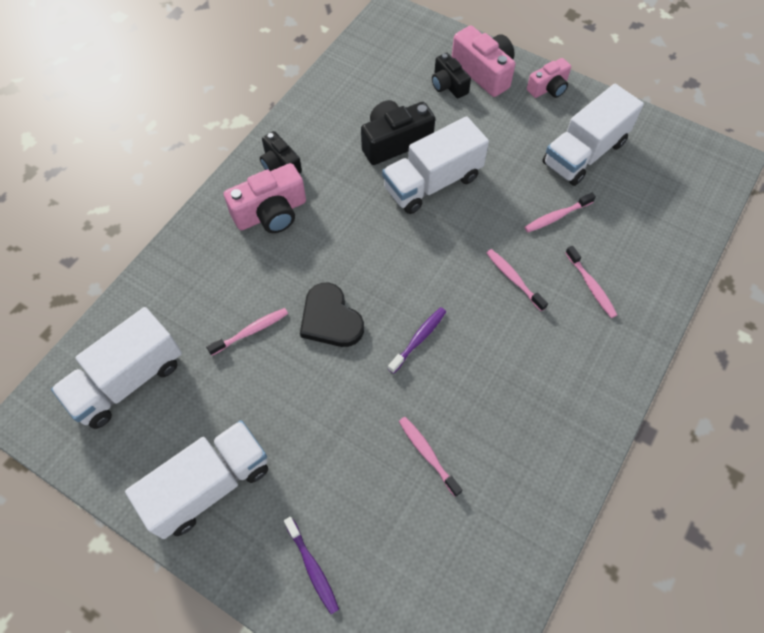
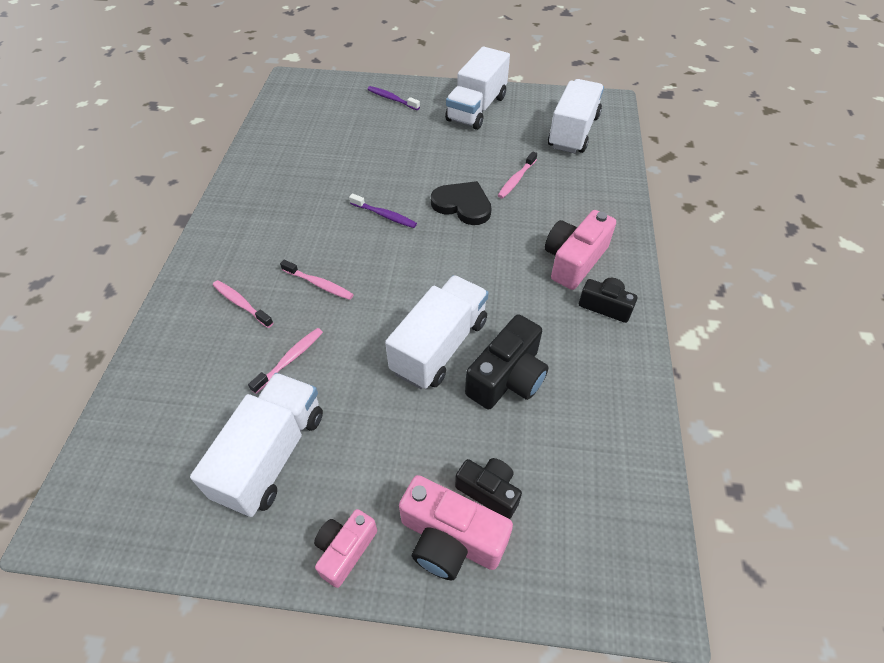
camera: 155 degrees right, 10 degrees down
purple toothbrush [388,307,446,374] -> purple toothbrush turned 75 degrees counterclockwise [349,194,417,228]
pink toothbrush [399,417,462,497] -> none

